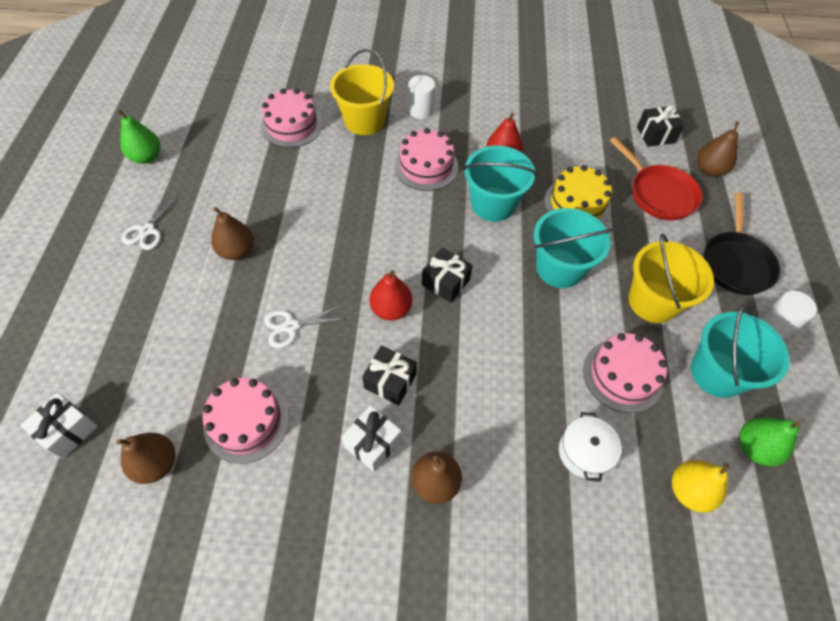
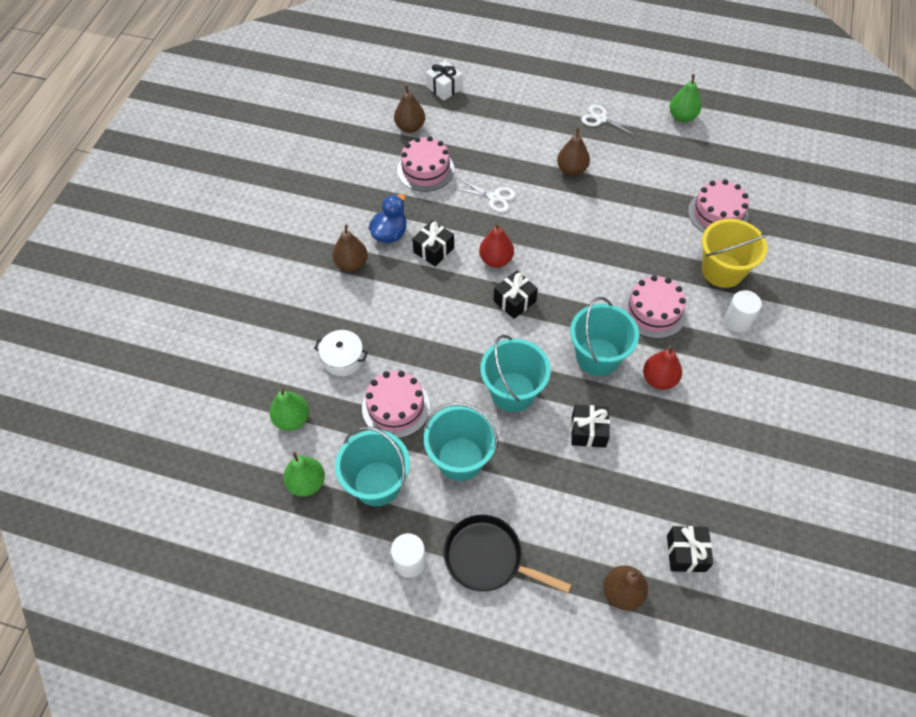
camera: 105 degrees right, 0 degrees up
white scissors [264,305,344,348] -> white scissors turned 120 degrees clockwise [456,179,516,212]
white gift [341,405,401,472] -> blue duck [369,194,407,243]
yellow cake [544,165,612,224] -> black gift [571,405,610,448]
red pan [610,137,702,220] -> none
yellow bucket [629,234,714,323] -> turquoise bucket [424,402,498,481]
yellow pear [672,460,729,513] -> green pear [269,388,309,431]

